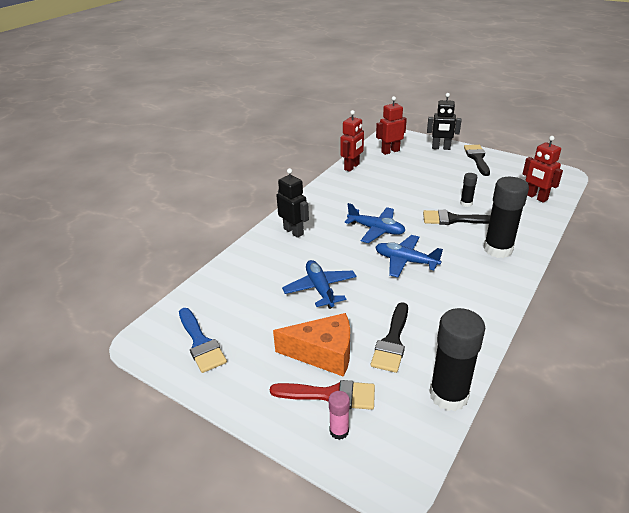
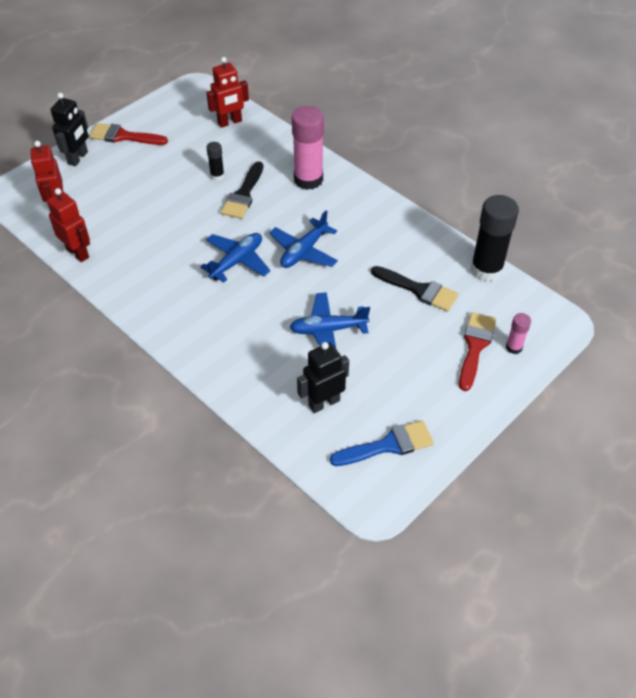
camera: 80 degrees left, 15 degrees up
orange cheese [273,313,350,377] -> none
black robot [277,168,309,238] -> black robot moved to [297,342,349,413]
black brush [464,145,490,176] -> red brush [89,123,168,145]
black glue stick [483,177,529,258] -> pink glue stick [292,106,324,190]

